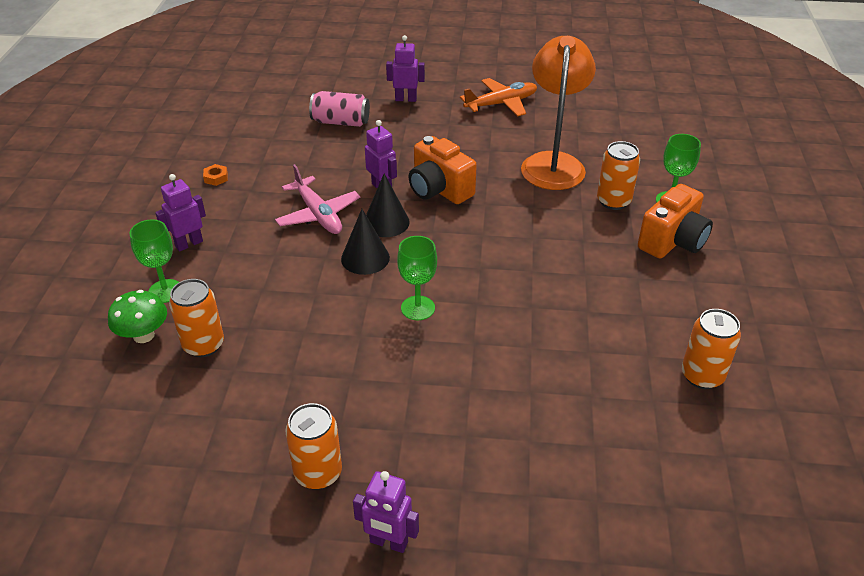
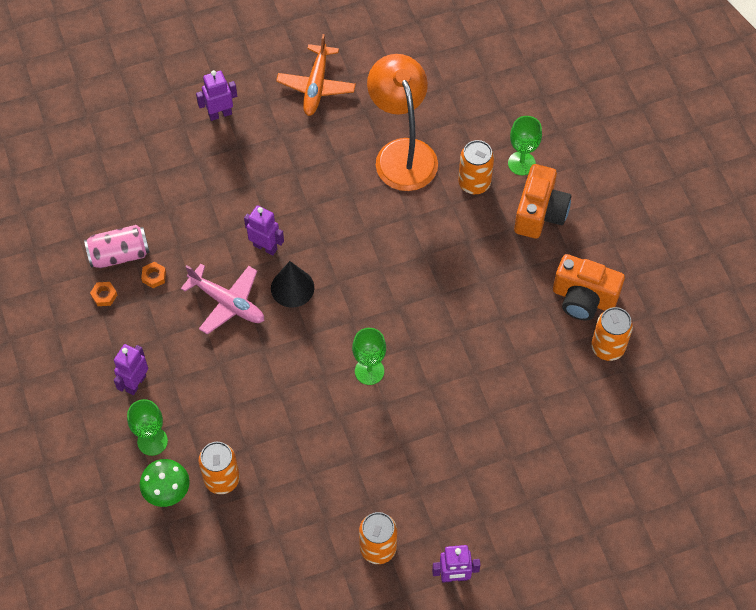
camera: 25 degrees left, 20 degrees up
pink can [309,91,370,127] -> pink can moved to [84,225,150,268]
black cone [341,209,390,275] -> none
orange camera [409,136,477,204] -> orange camera moved to [553,254,625,320]
orange plane [460,78,537,116] -> orange plane turned 150 degrees clockwise [276,34,356,116]
none -> orange nut [141,262,166,288]

